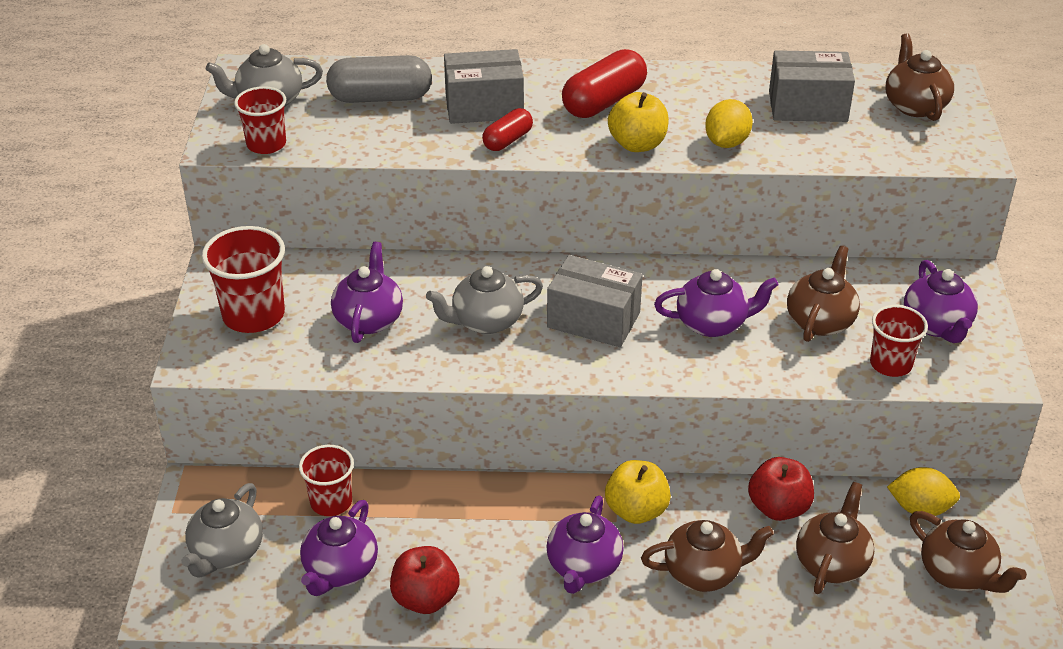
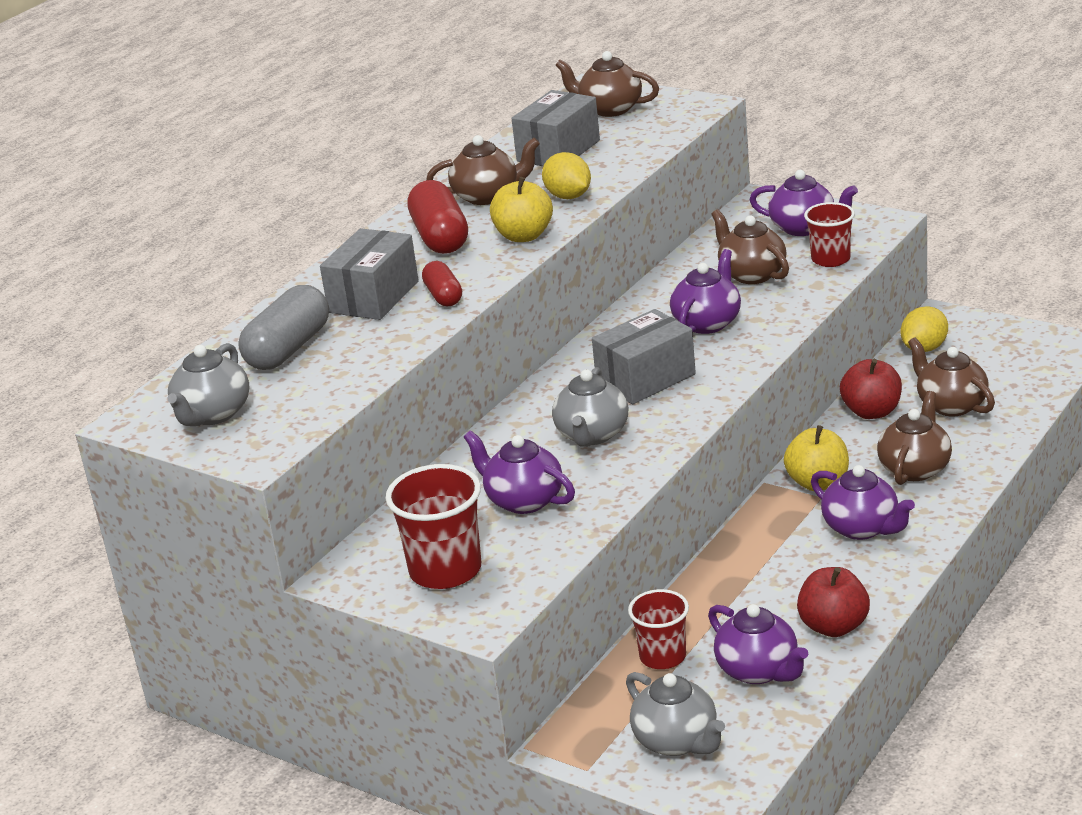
camera: 55 degrees left, 10 degrees down
red cup [234,86,286,154] -> none
brown teapot [910,511,1027,593] -> brown teapot moved to [426,135,540,205]

